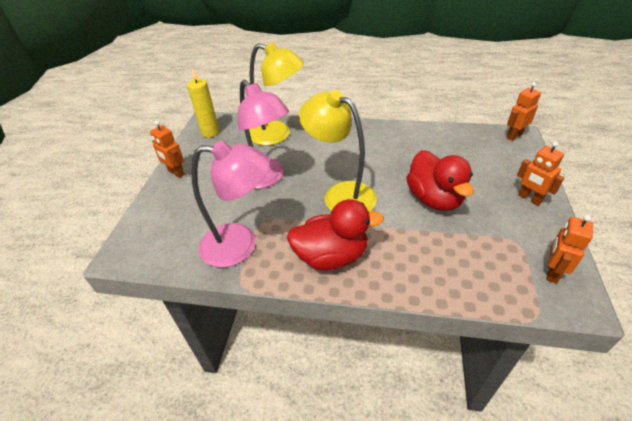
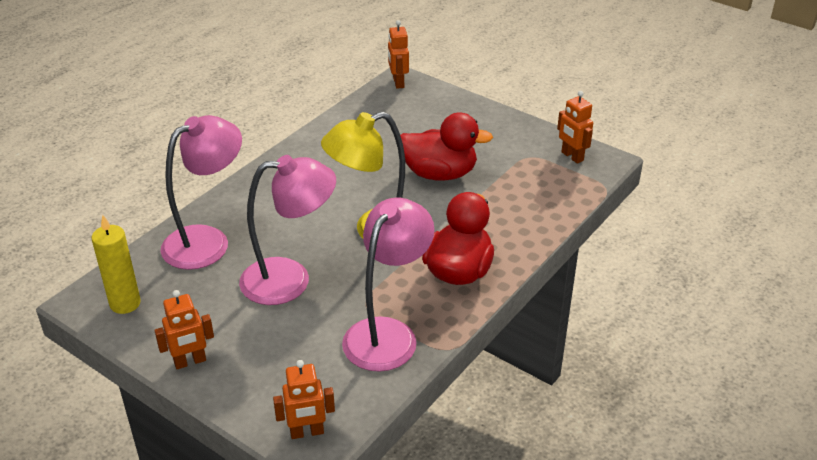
camera: 65 degrees left, 5 degrees down
yellow lamp [249,42,304,146] -> pink lamp [160,115,242,270]
orange robot [517,141,564,206] -> orange robot moved to [273,360,335,439]

